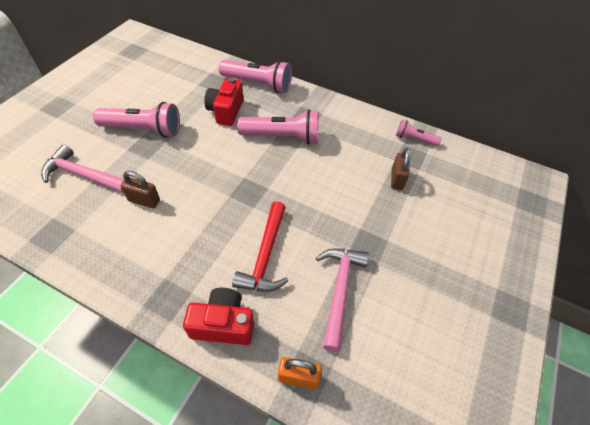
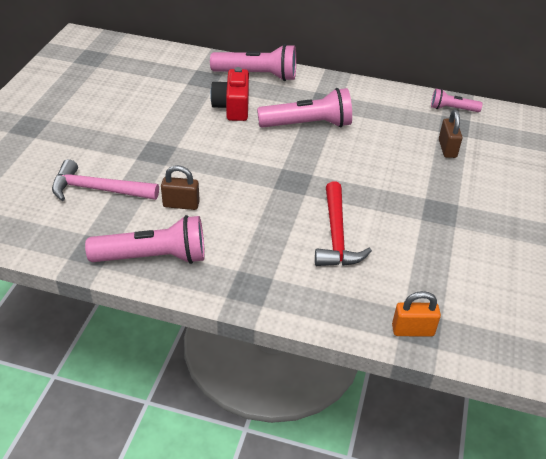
camera: 10 degrees left, 10 degrees down
pink flashlight [93,102,180,138] -> pink flashlight moved to [85,215,205,264]
red camera [183,288,254,345] -> none
pink hammer [316,248,369,352] -> none

